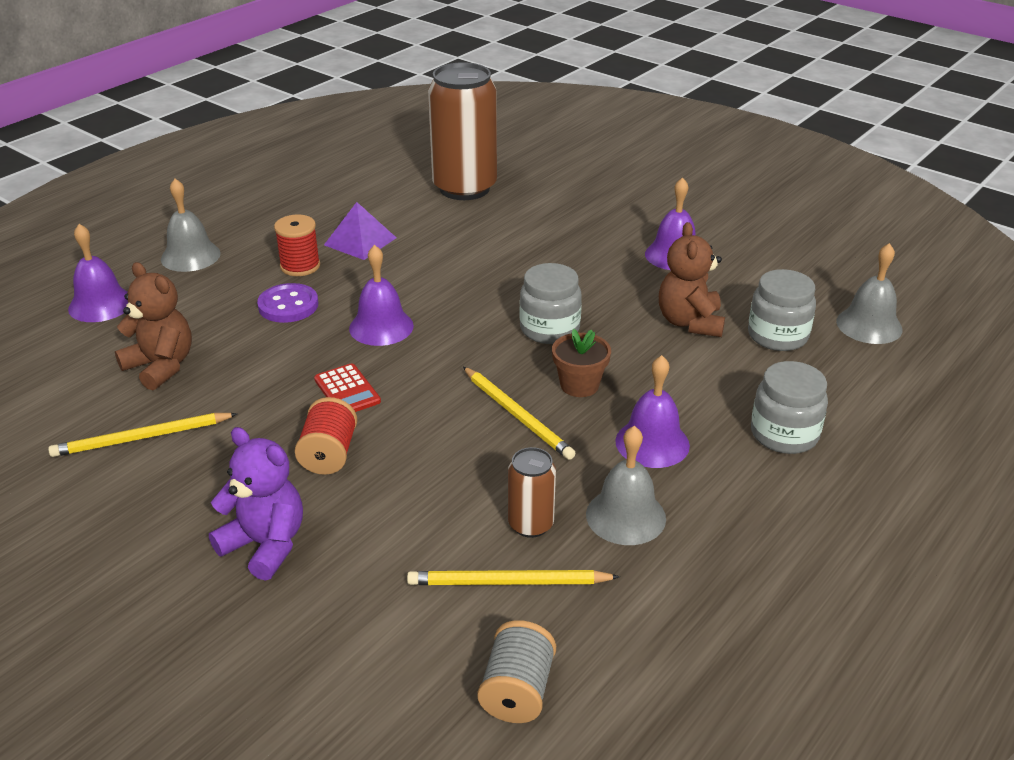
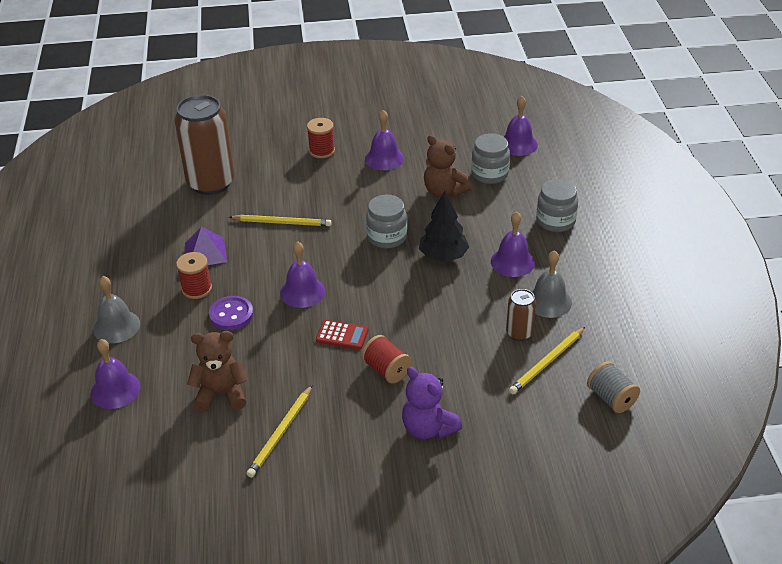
camera: 45 degrees left, 5 degrees up
purple teddy bear [209,427,303,581] -> purple teddy bear turned 120 degrees counterclockwise [402,367,462,439]
yellow pencil [463,367,576,460] -> yellow pencil moved to [229,215,332,226]
brown flower pot [552,329,611,397] -> black tree [419,191,469,262]
grey bell [836,243,903,344] -> purple bell [504,96,538,156]
none -> red spool [307,118,335,158]

